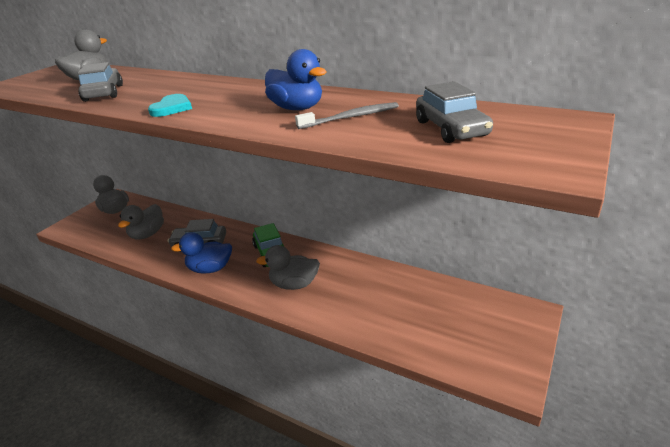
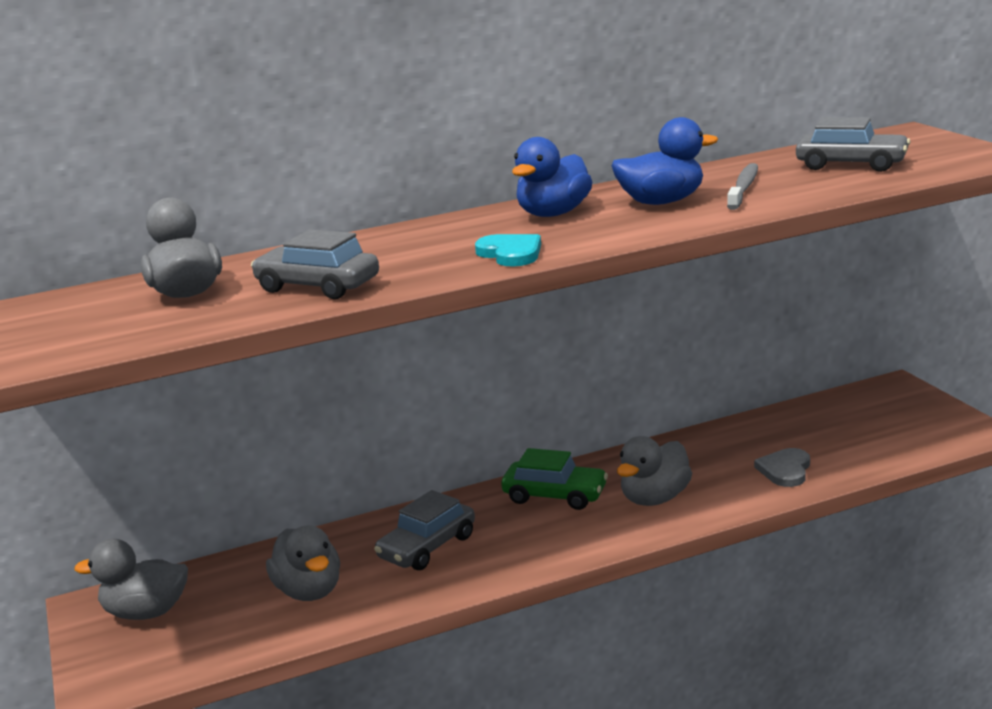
camera: 50 degrees left, 10 degrees down
blue duck [171,232,232,274] -> blue duck moved to [512,137,592,217]
none -> grey heart [754,448,810,487]

